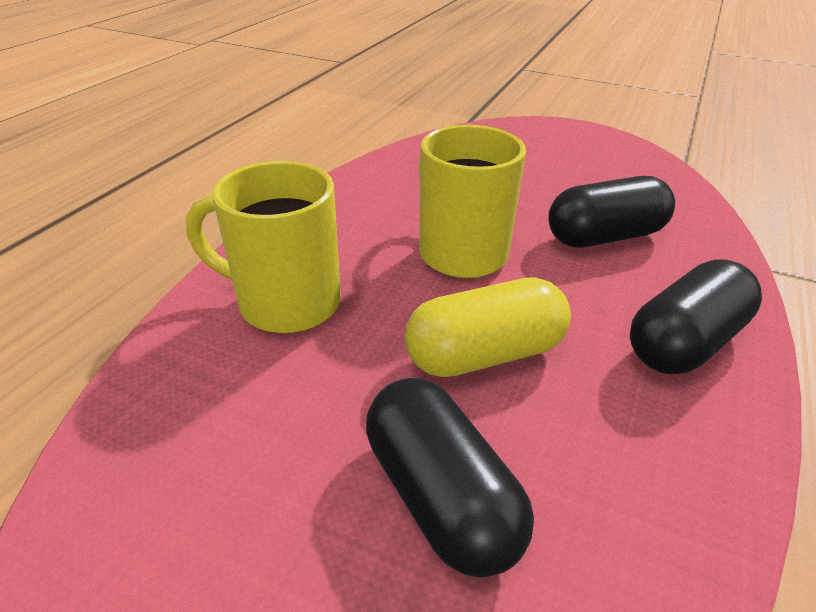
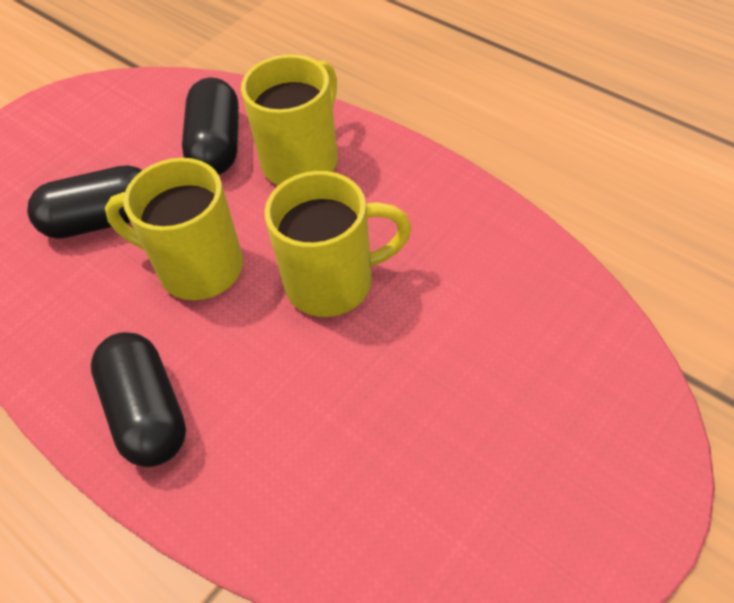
camera: 110 degrees right, 15 degrees up
yellow capsule [405,277,571,377] -> yellow mug [105,158,243,300]
black capsule [548,176,675,248] -> black capsule moved to [182,78,239,175]

